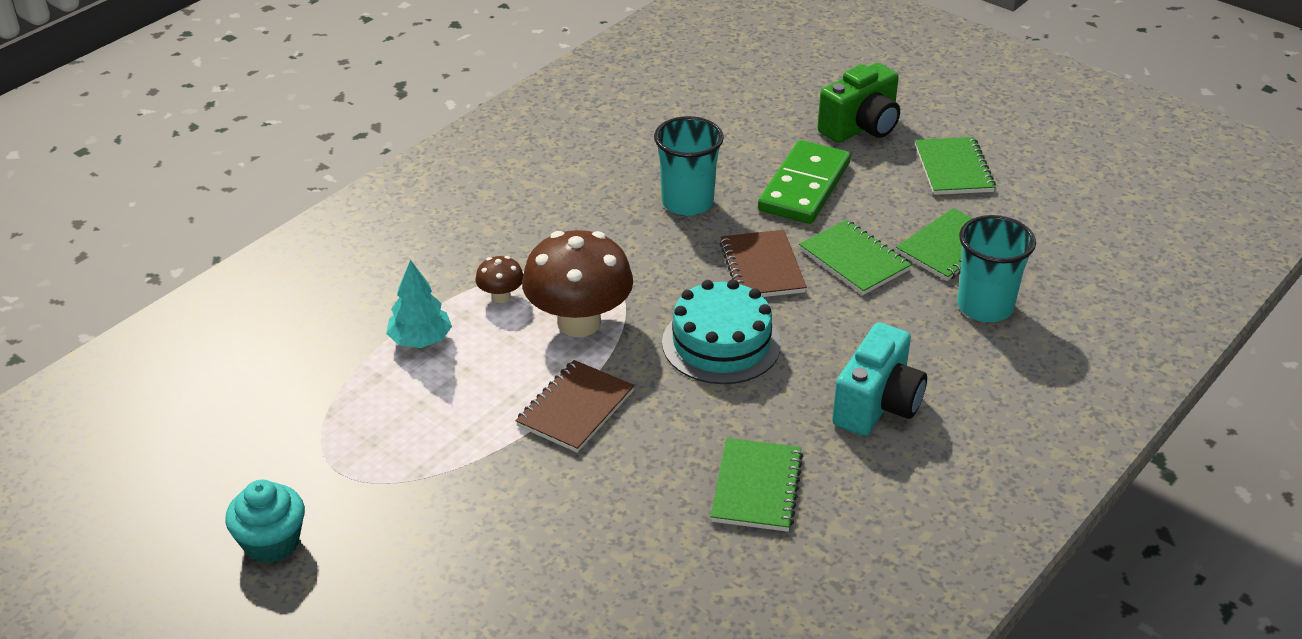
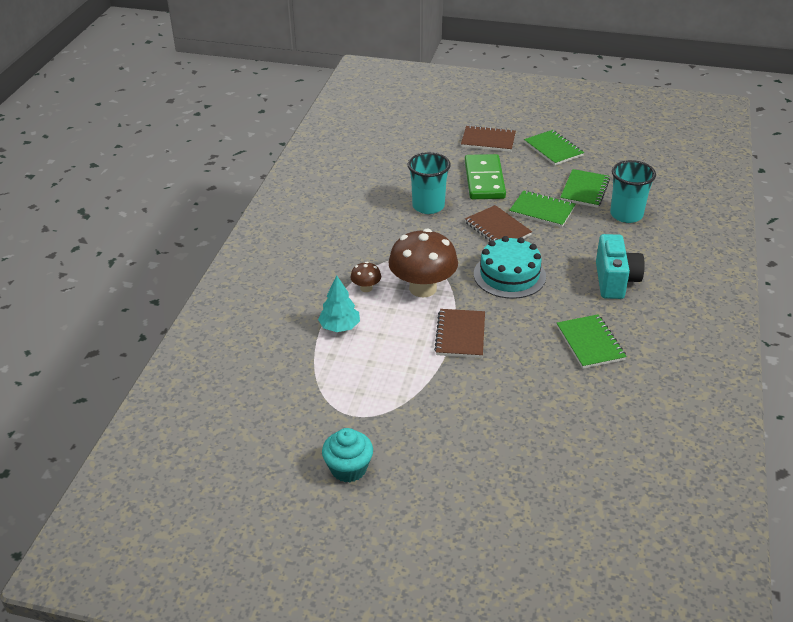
camera: 25 degrees left, 0 degrees up
green camera [817,63,900,143] -> brown notebook [461,125,516,152]

